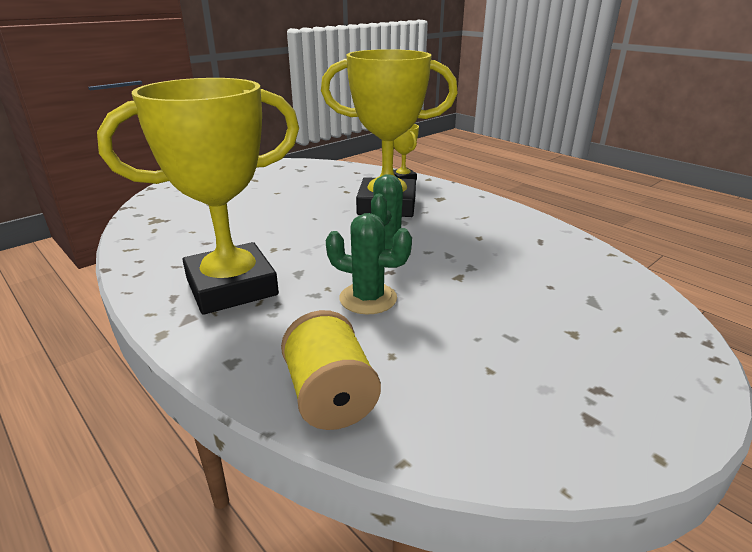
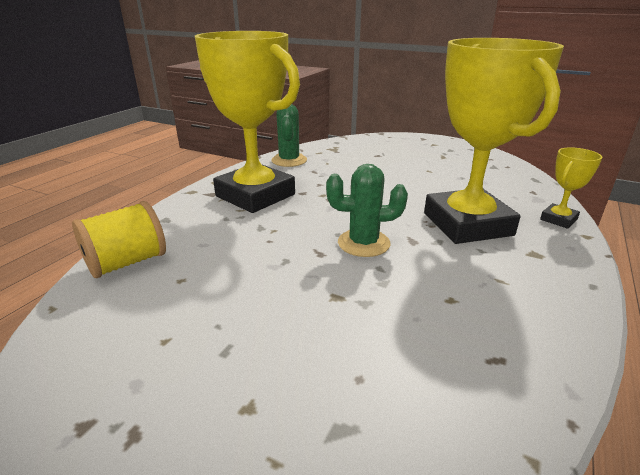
camera: 70 degrees right, 0 degrees up
green cactus [326,213,412,314] -> green cactus moved to [271,104,307,167]

